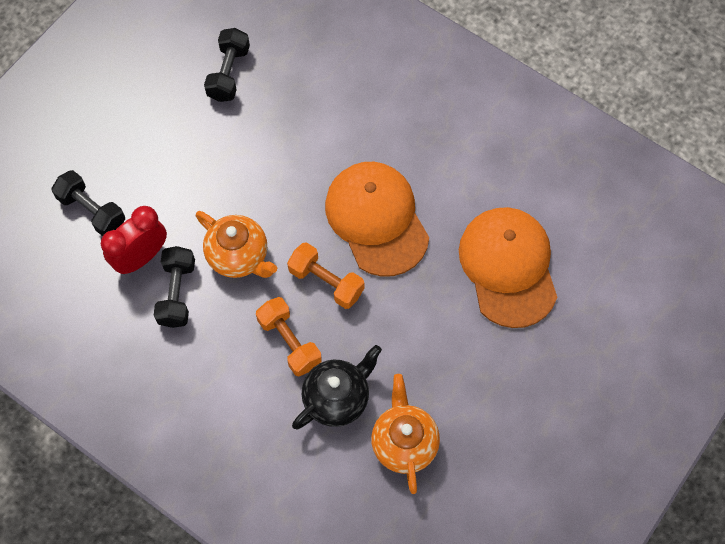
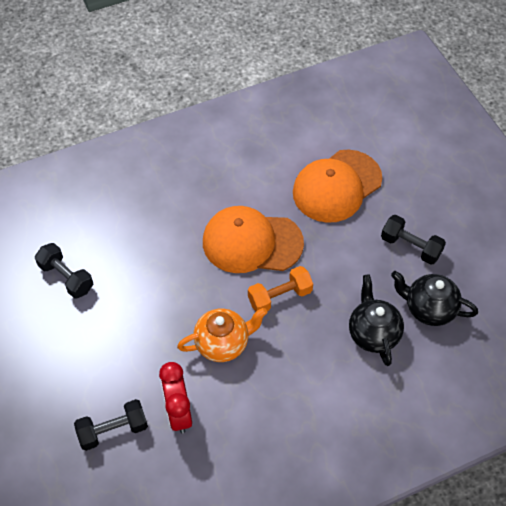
camera: 60 degrees left, 10 degrees down
black dumbbell [153,246,195,328] -> black dumbbell moved to [381,215,446,265]
orange dumbbell [256,297,322,376] -> none
orange teapot [371,374,440,494] -> black teapot [391,271,478,326]
orange cap [459,207,557,328] -> orange cap turned 60 degrees counterclockwise [293,149,382,223]

